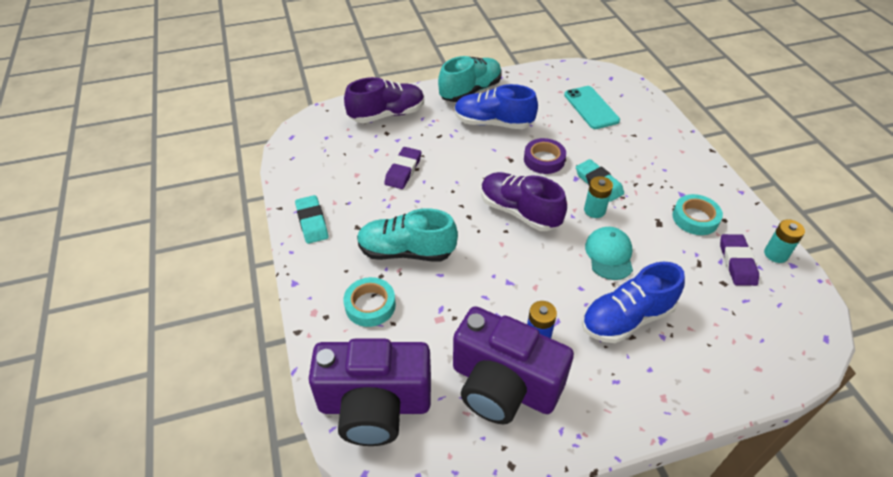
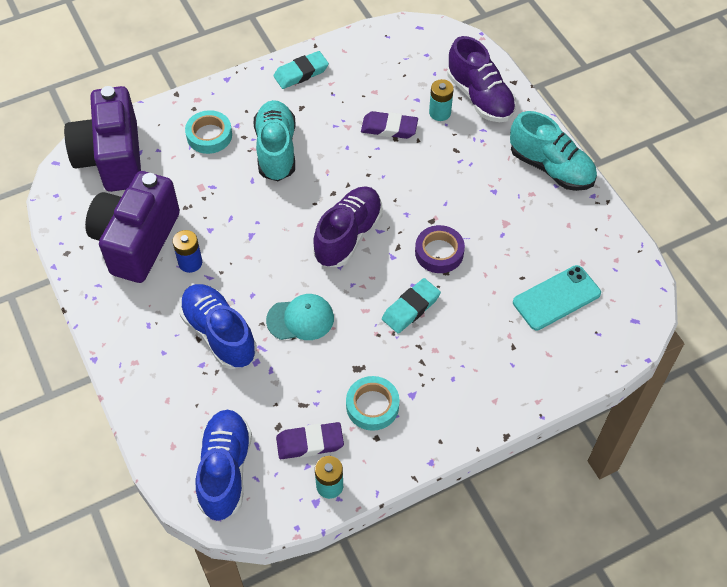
camera: 80 degrees right, 10 degrees up
blue shoe [454,84,538,129] -> blue shoe moved to [196,410,252,521]
turquoise battery [584,176,613,218] -> turquoise battery moved to [429,79,454,121]

